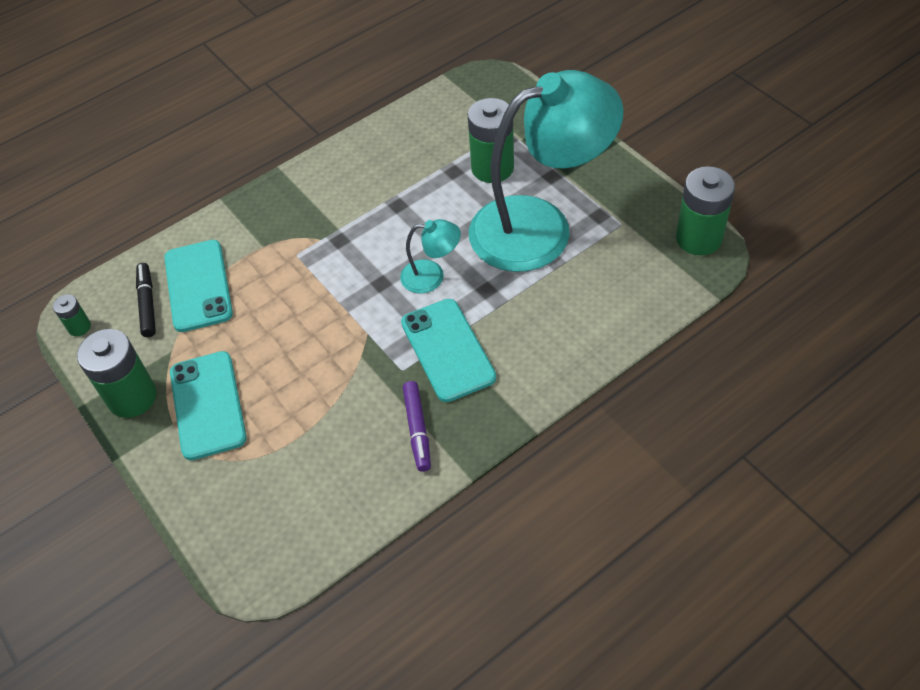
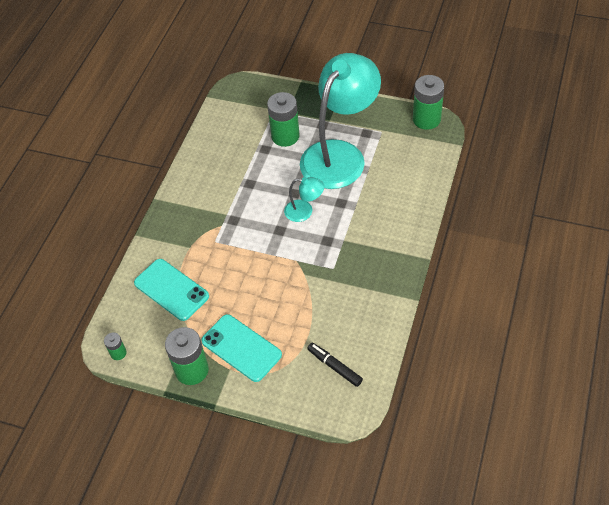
camera: 35 degrees left, 0 degrees up
black marker [136,263,156,337] -> black marker moved to [307,343,363,387]
turquoise lamp [400,219,461,294] -> turquoise lamp turned 45 degrees clockwise [284,177,324,222]
turquoise phone [401,299,496,402] -> none
purple marker [402,381,431,472] -> none

